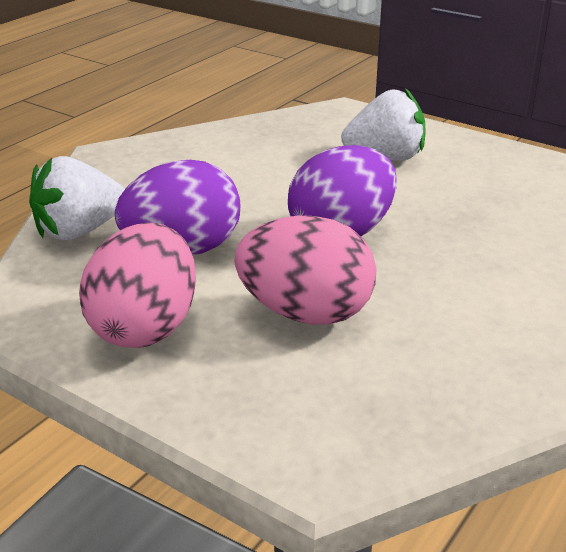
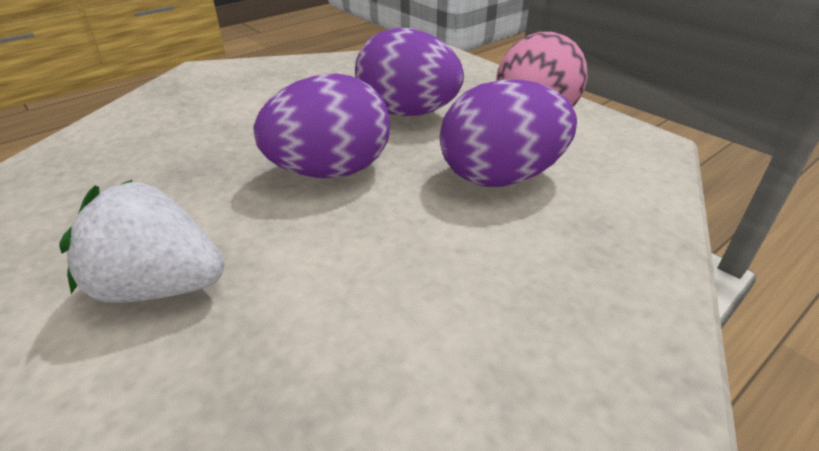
camera: 165 degrees left, 5 degrees up
white strawberry [29,156,125,240] -> none
pink egg [234,216,377,325] -> purple egg [355,28,464,116]

